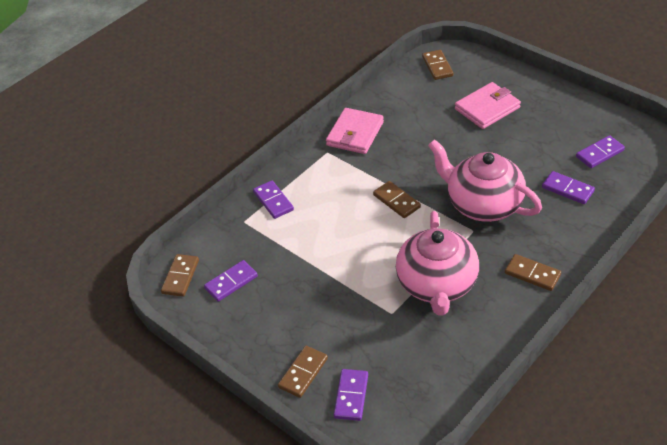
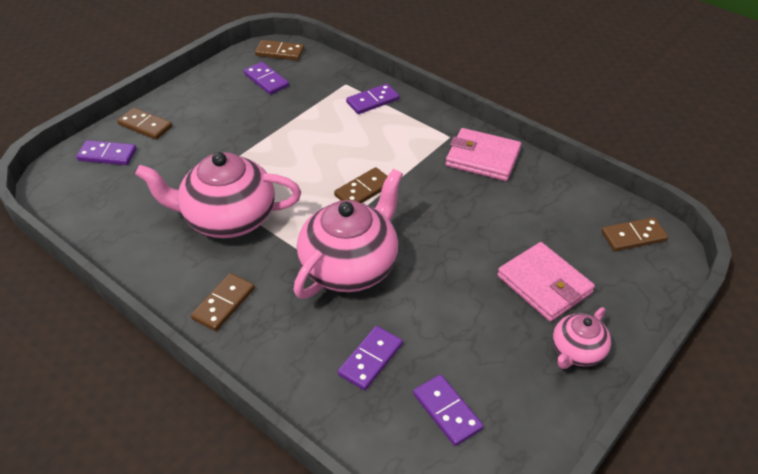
camera: 85 degrees right, 0 degrees up
none -> pink teapot [553,307,611,369]

